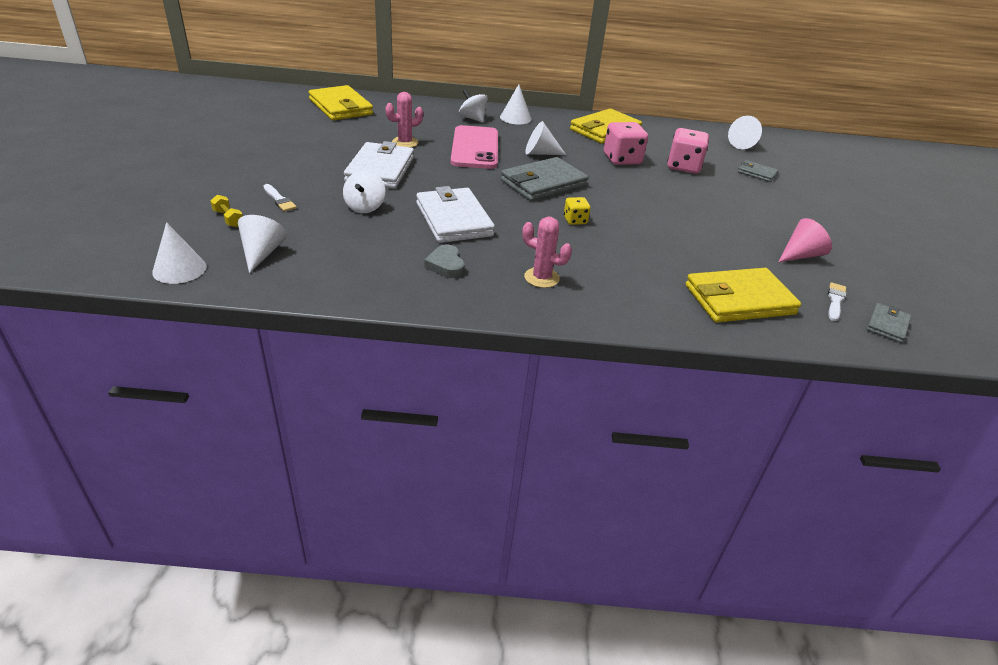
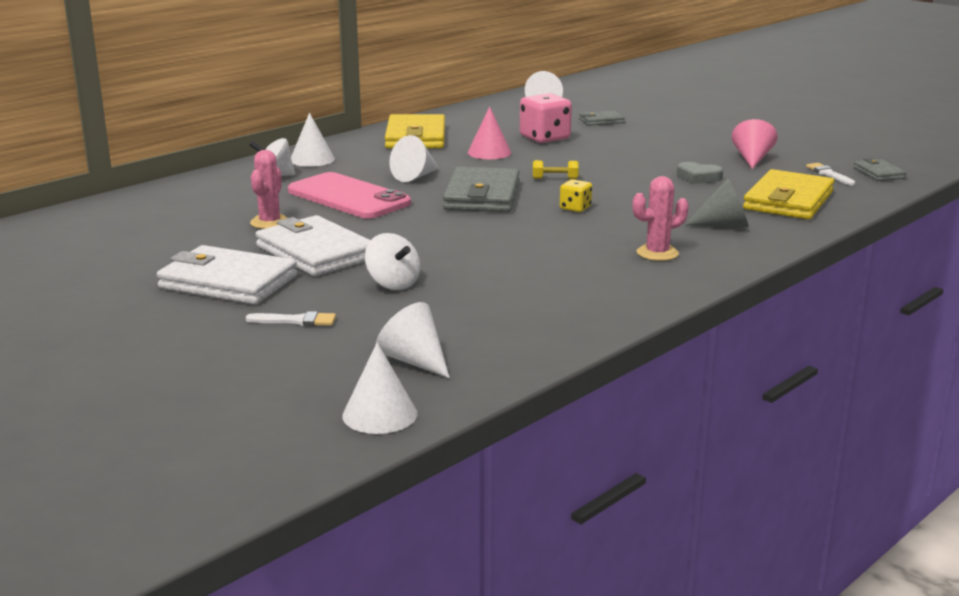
camera: 45 degrees left, 15 degrees down
yellow dumbbell [210,195,243,227] -> yellow dumbbell moved to [533,160,579,179]
yellow wallet [309,85,373,121] -> none
white wallet [416,186,495,243] -> white wallet moved to [157,245,297,305]
grey heart [424,245,465,278] -> grey heart moved to [677,162,723,184]
pink dice [604,122,648,165] -> pink cone [468,107,511,159]
none -> grey cone [685,178,749,227]

